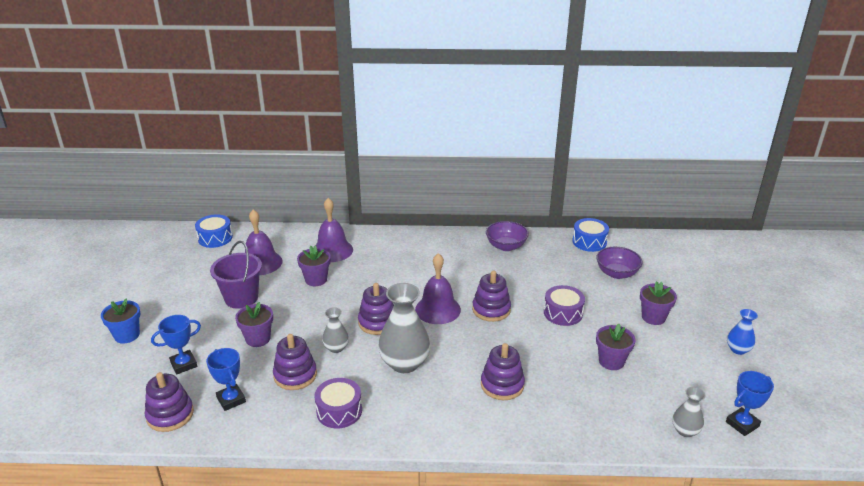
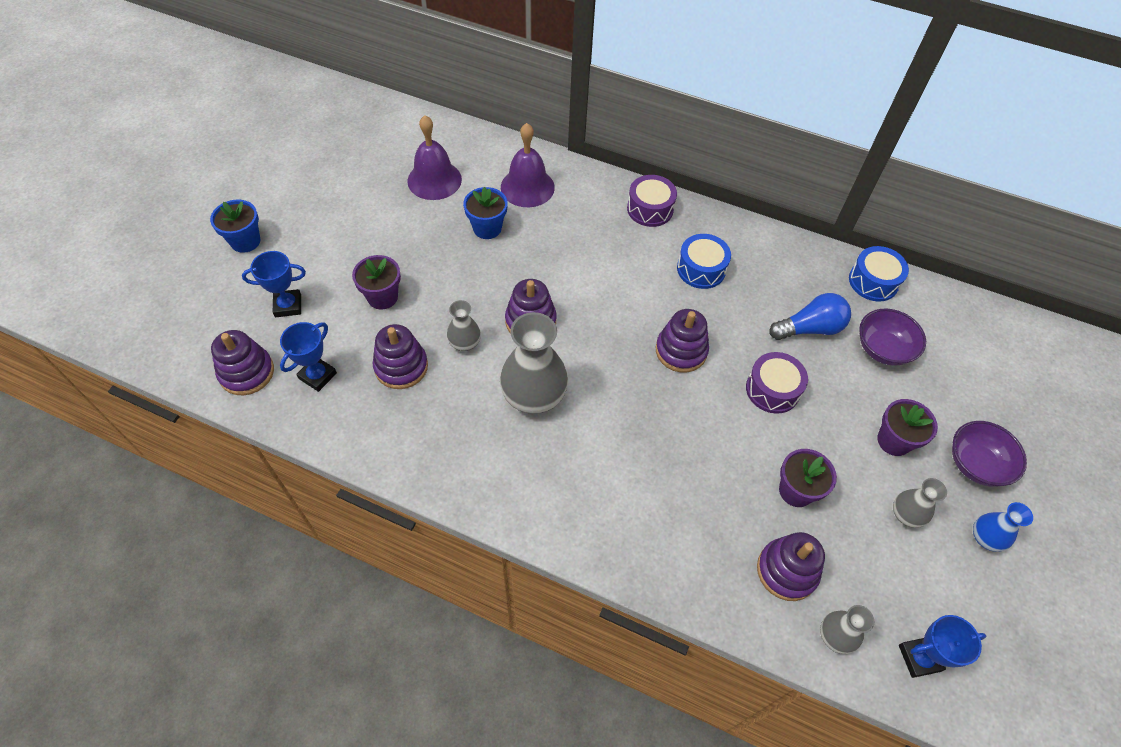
camera: 20 degrees right, 25 degrees up
blue drum [195,214,233,248] -> blue drum moved to [677,234,731,289]
blue trophy [206,348,246,411] -> blue trophy turned 45 degrees clockwise [280,322,337,392]
purple bucket [210,241,262,309] -> none
purple flower pot [297,246,331,286] -> blue flower pot [463,187,508,239]
purple drum [314,378,362,428] -> purple drum moved to [627,175,677,227]
purple bell [415,253,461,324] -> none
purple stacking toy [481,343,525,400] -> purple stacking toy moved to [757,532,825,601]
purple bowl [486,221,529,251] -> purple bowl moved to [952,421,1027,486]
none -> blue light bulb [769,293,851,340]
none -> grey vase [893,478,947,528]

